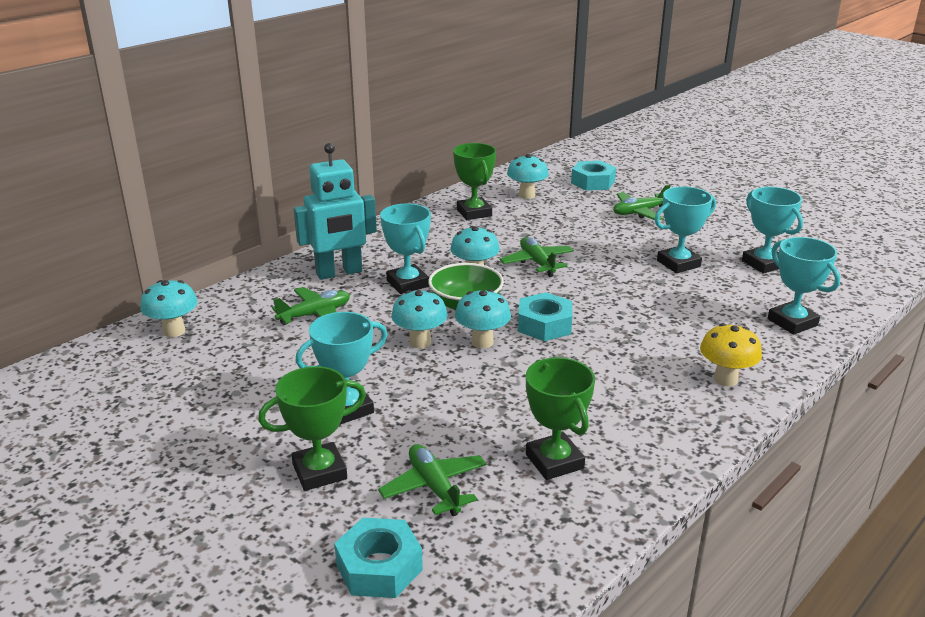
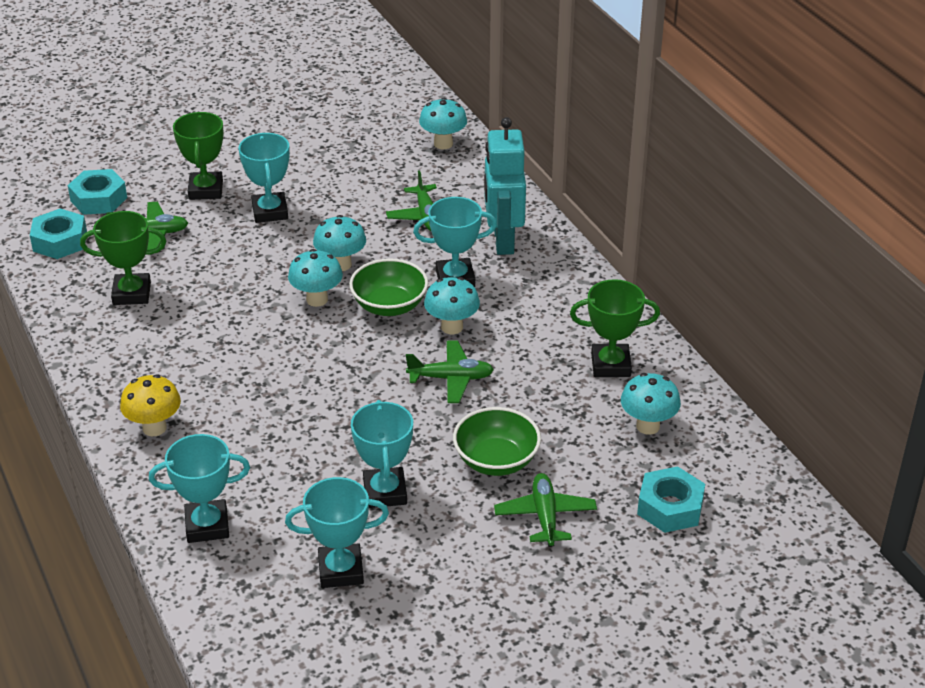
camera: 110 degrees right, 10 degrees up
turquoise nut [518,292,572,341] -> turquoise nut moved to [30,208,87,259]
none -> green bowl [453,407,541,476]

